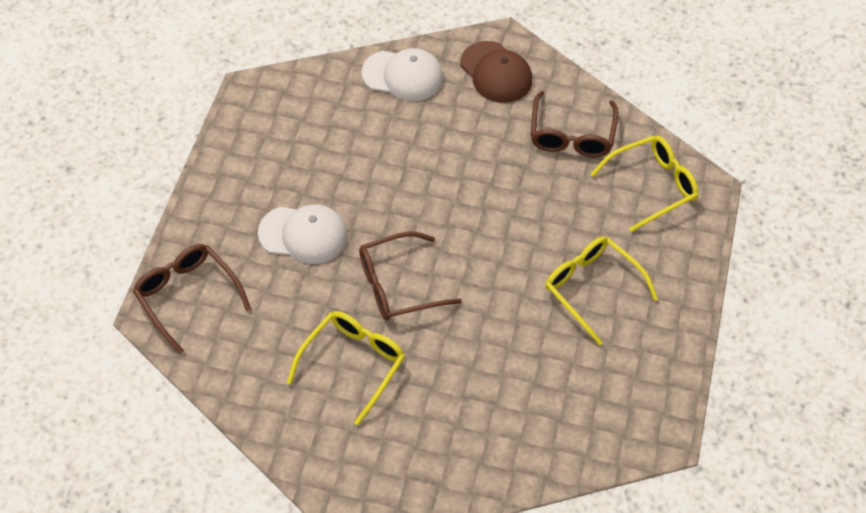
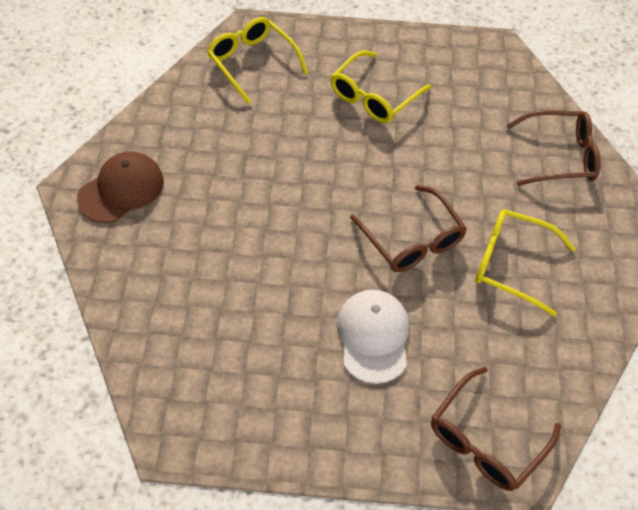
camera: 100 degrees left, 0 degrees up
white cap [361,48,443,101] -> none
brown glasses [531,91,619,158] -> brown glasses moved to [506,110,601,186]

